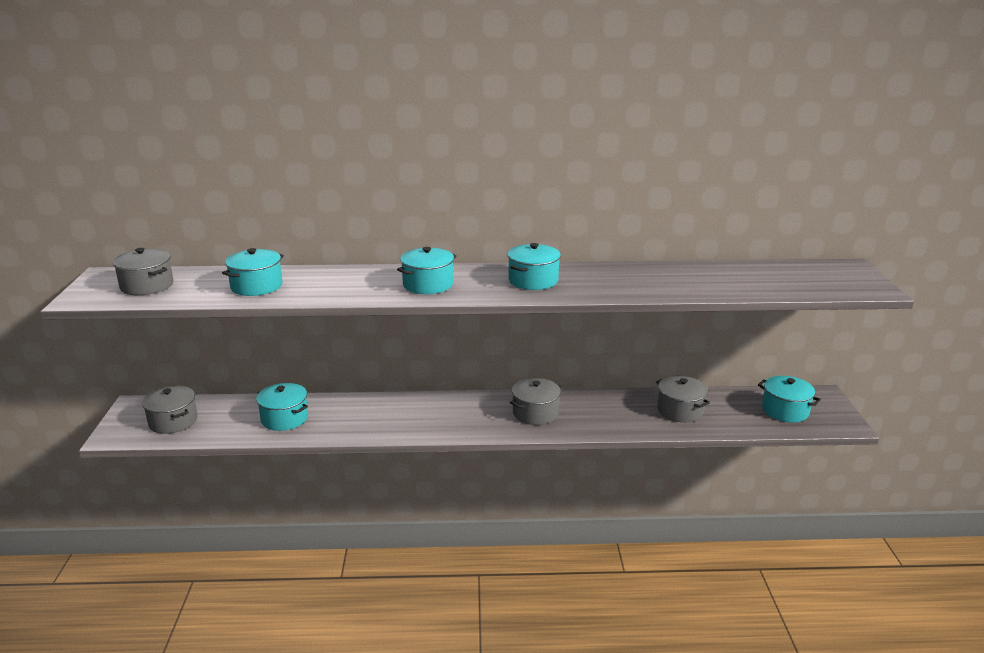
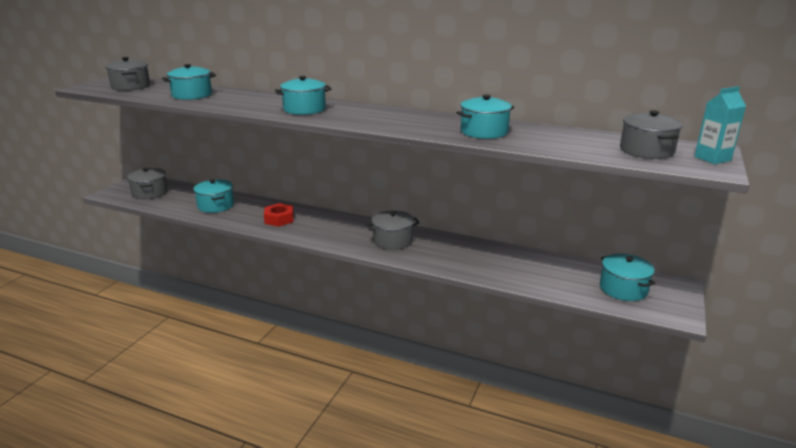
camera: 25 degrees right, 0 degrees up
turquoise pot [507,243,561,290] -> turquoise pot moved to [457,95,514,139]
grey pot [656,376,710,422] -> grey pot moved to [620,110,683,159]
none -> red nut [264,203,294,227]
none -> turquoise carton [694,86,746,164]

